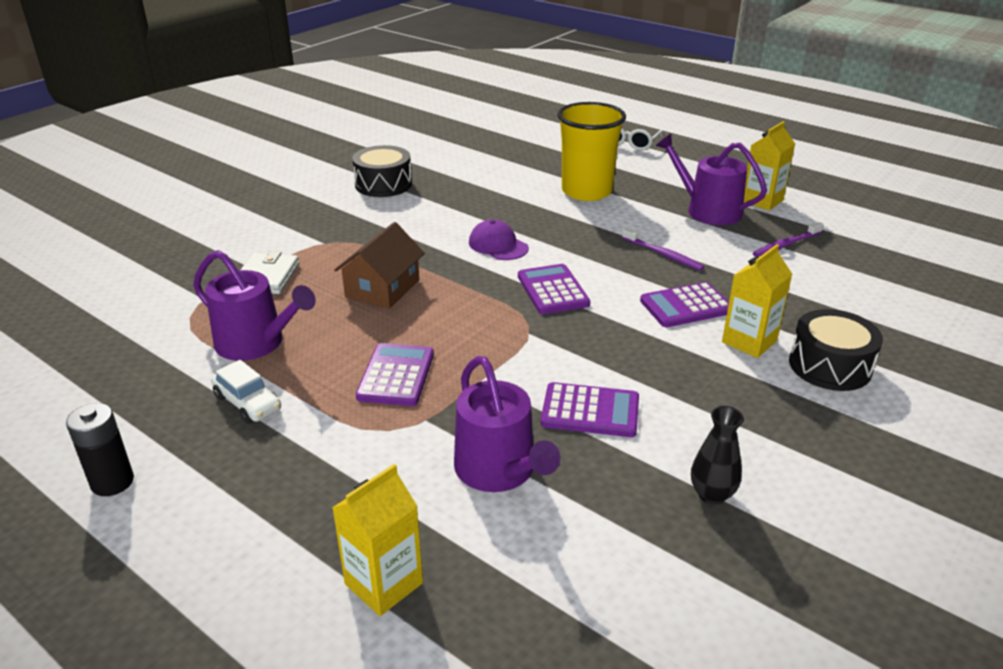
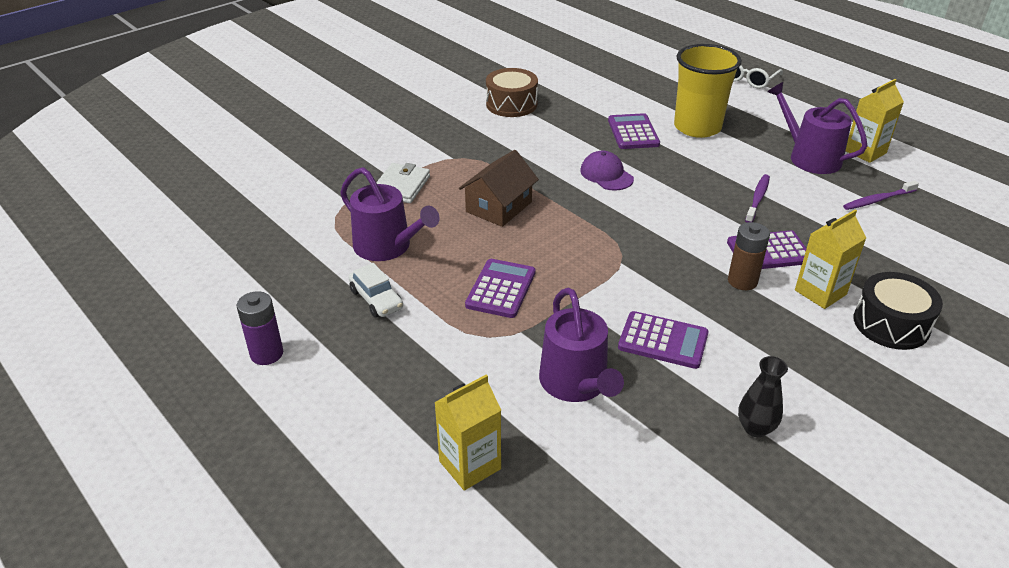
camera: 10 degrees right, 5 degrees up
black battery [66,403,134,496] -> purple battery [237,291,283,365]
black drum [352,145,412,197] -> brown drum [486,68,538,117]
purple calculator [518,264,590,314] -> purple calculator moved to [608,113,660,149]
purple toothbrush [622,228,704,271] -> purple toothbrush turned 120 degrees counterclockwise [745,174,770,223]
none -> brown battery [728,222,770,290]

